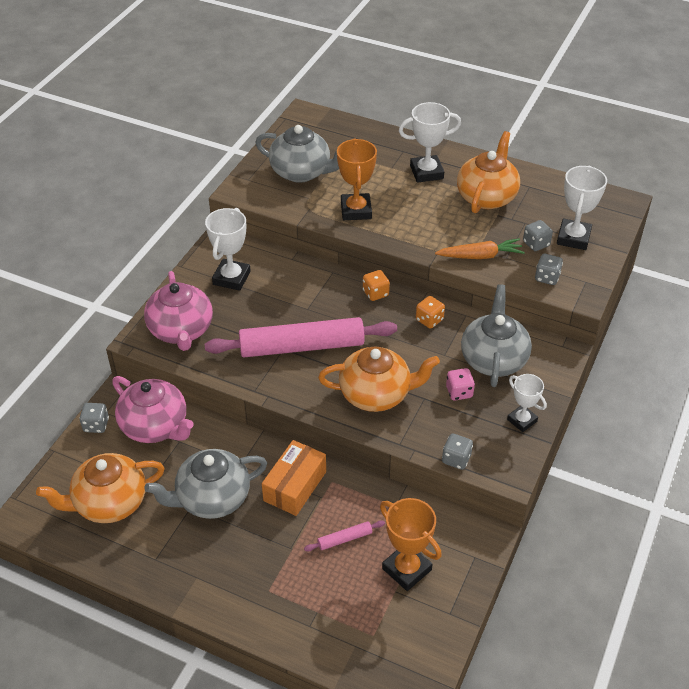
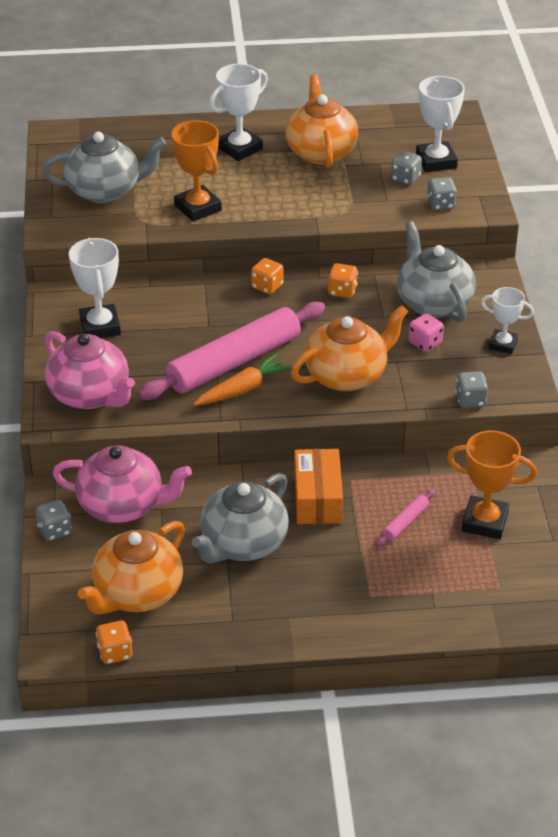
camera: 30 degrees left, 5 degrees down
orange carrot [435,238,525,259] -> orange carrot moved to [194,354,292,406]
none -> orange dice [96,620,132,664]

